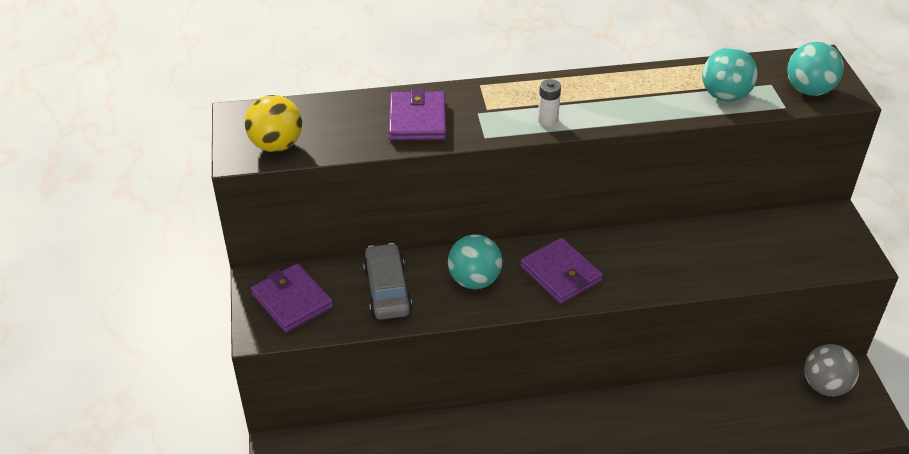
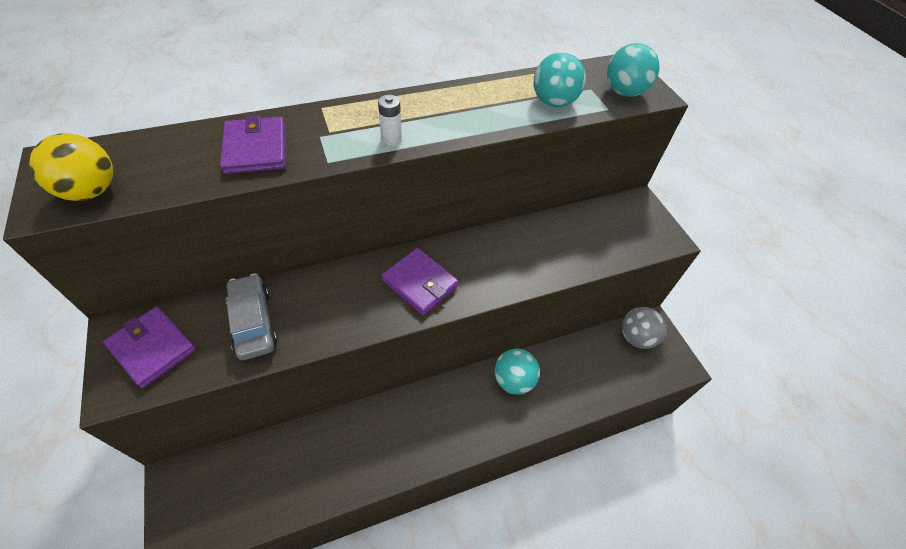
camera: 15 degrees left, 10 degrees up
turquoise ball [448,234,502,289] -> turquoise ball moved to [495,349,540,395]

